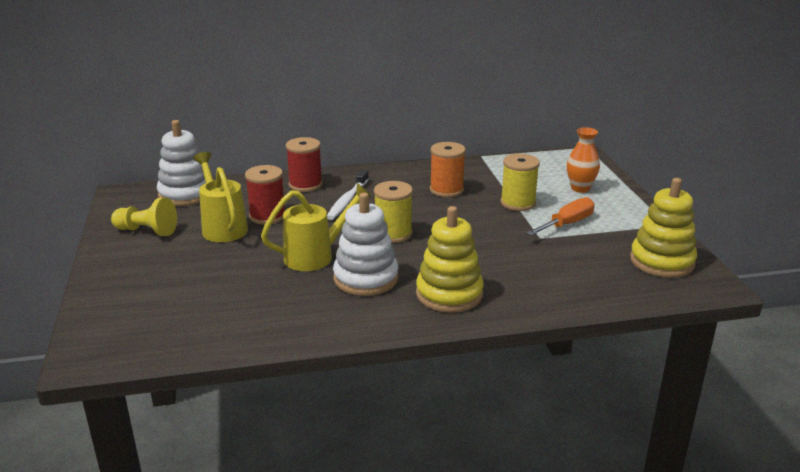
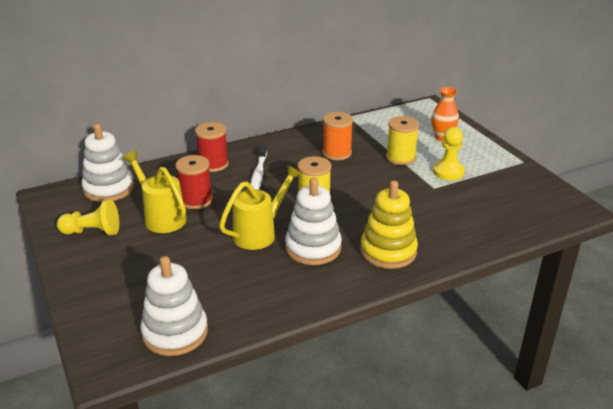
camera: 15 degrees left, 5 degrees up
orange screwdriver [526,197,594,236] -> yellow pawn [433,127,465,180]
yellow stacking toy [630,178,697,278] -> none
none -> white stacking toy [140,256,208,356]

